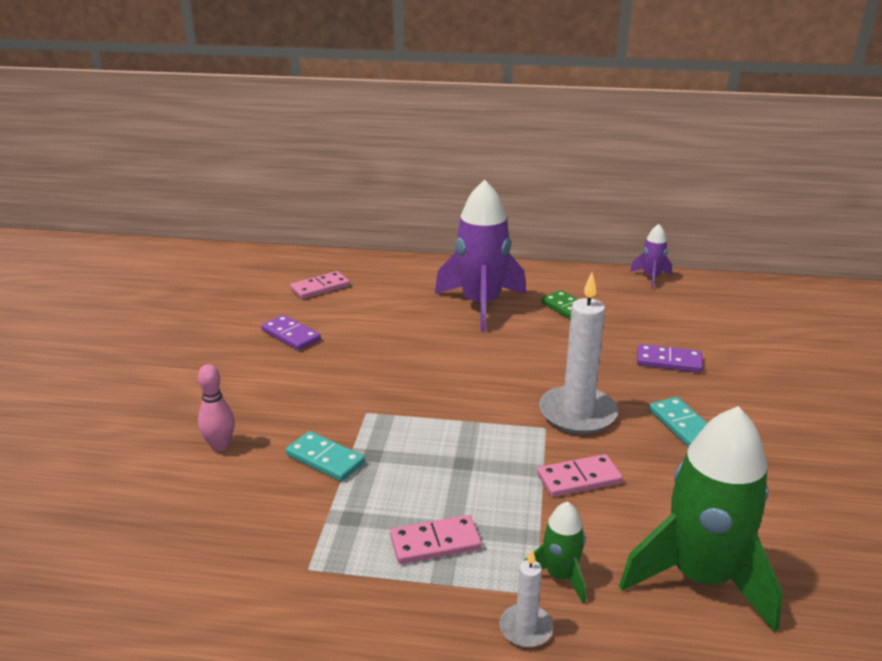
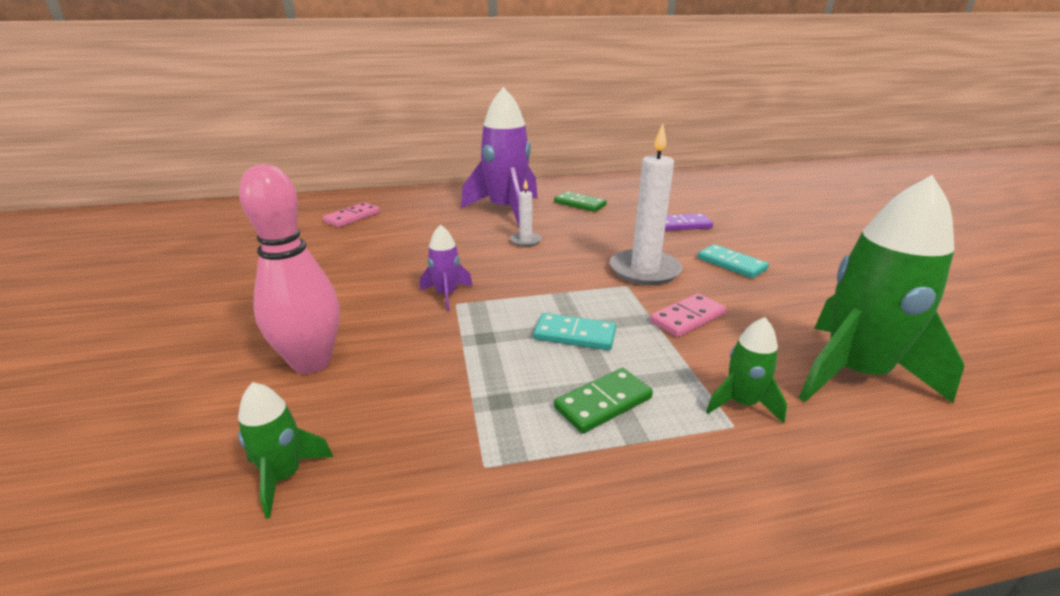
camera: 20 degrees left, 0 degrees up
pink bowling pin [198,364,235,451] -> pink bowling pin [239,164,340,374], size x1.84
purple domino [261,315,321,351] -> none
turquoise domino [286,431,365,482] -> turquoise domino moved to [533,313,616,350]
pink domino [390,515,482,564] -> green domino [554,368,653,434]
white candle [499,550,554,648] -> white candle moved to [510,179,542,247]
purple rocket [630,224,672,288] -> purple rocket moved to [420,224,473,311]
none -> green rocket [238,382,334,518]

